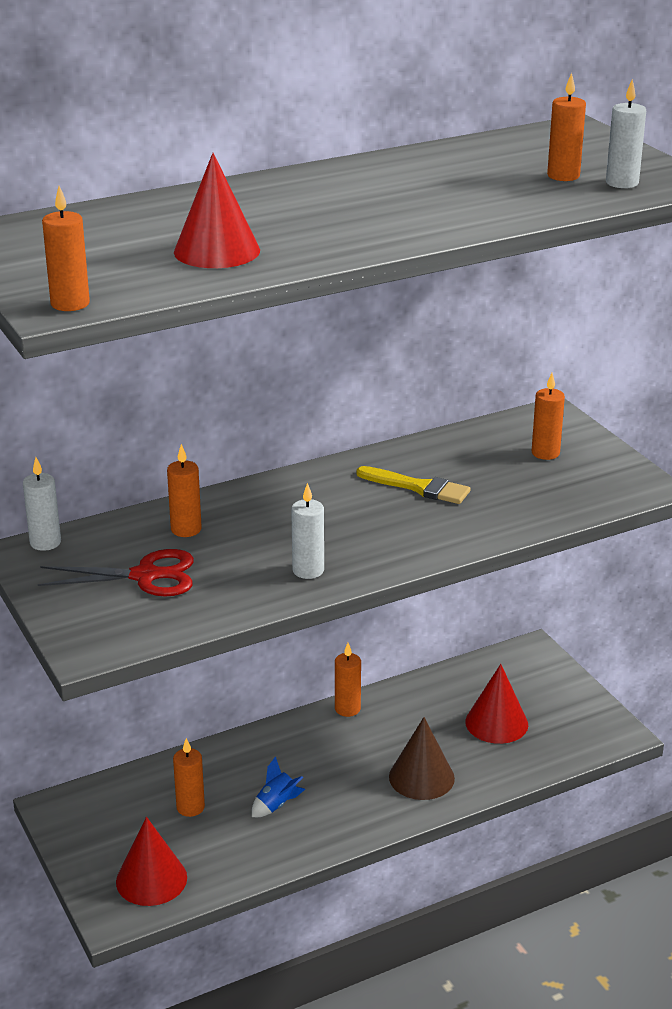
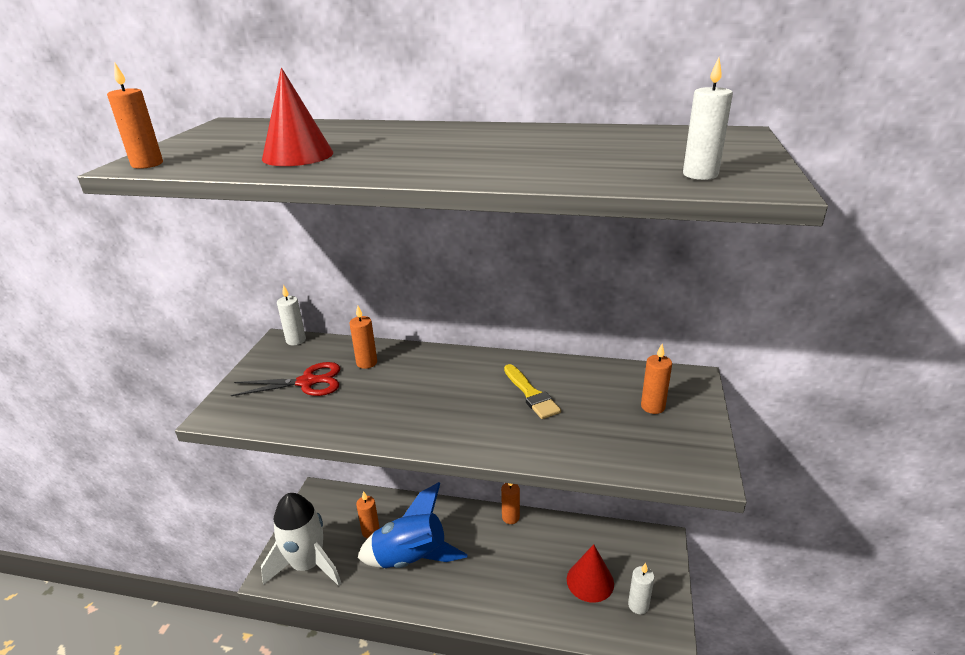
camera: 40 degrees right, 0 degrees up
red scissors [37,549,194,596] -> red scissors turned 45 degrees counterclockwise [231,362,340,396]
red cone [116,817,187,906] -> white rocket [261,493,342,586]
blue rocket [252,756,305,817] -> blue rocket [358,482,468,568], size x2.50
white candle [291,483,324,579] -> white candle moved to [628,563,654,614]
brown cone [389,717,455,800] -> none
orange candle [547,73,586,181] -> none

